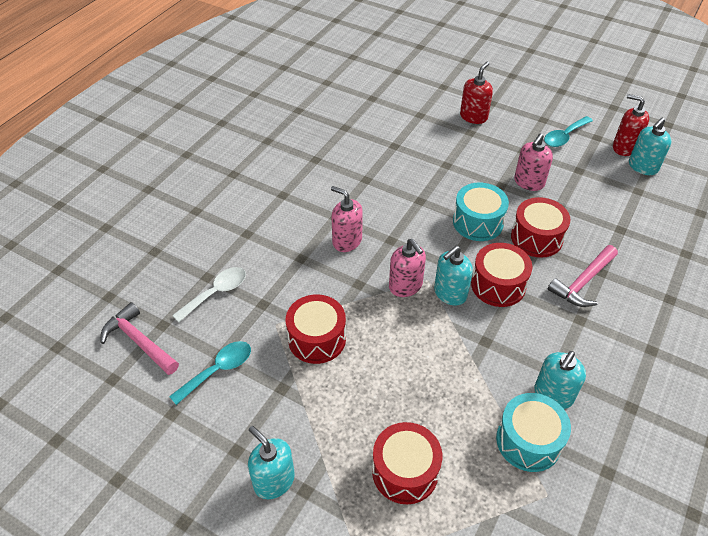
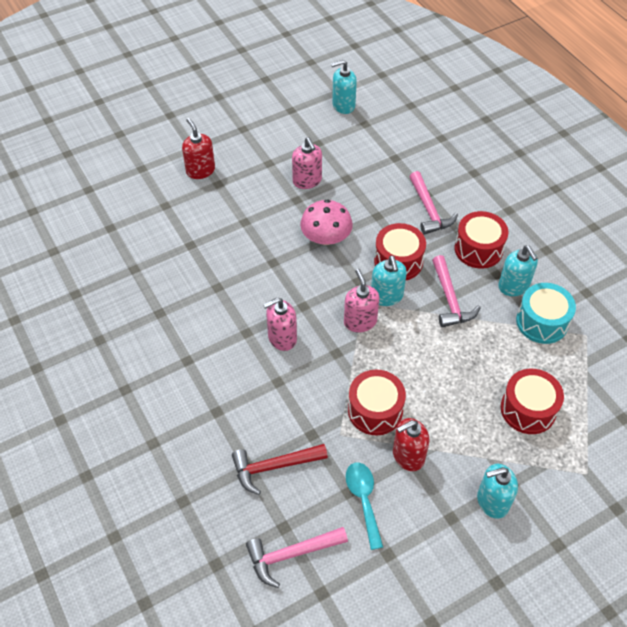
camera: 60 degrees left, 5 degrees up
white spoon [172,267,246,322] -> red hammer [232,444,328,495]
pink soap dispenser [389,239,426,297] -> pink soap dispenser turned 105 degrees counterclockwise [344,269,380,332]
turquoise drum [453,183,509,241] -> pink mushroom [300,199,353,245]
red drum [511,197,571,258] -> red drum moved to [454,211,509,269]
turquoise spoon [544,116,593,147] -> none
red soap dispenser [613,94,649,156] -> red soap dispenser moved to [393,418,429,471]
turquoise soap dispenser [629,118,672,175] -> turquoise soap dispenser turned 90 degrees clockwise [331,60,357,114]
none -> pink hammer [432,255,481,327]

